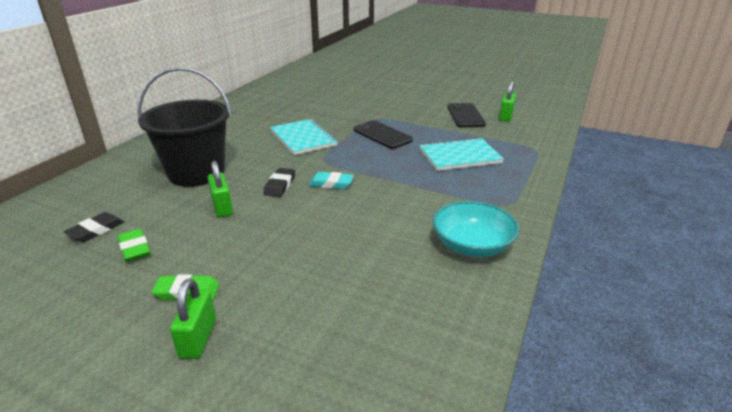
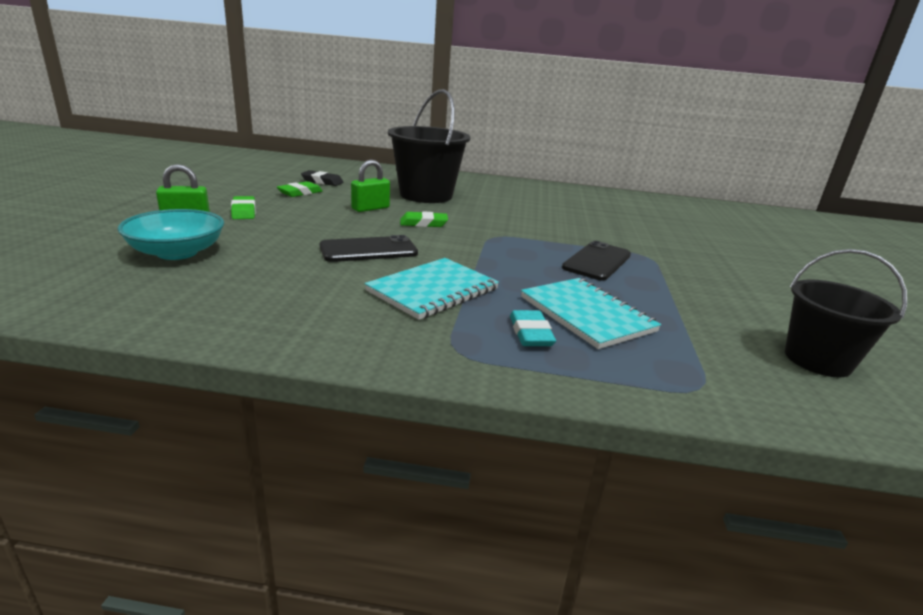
camera: 70 degrees right, 5 degrees down
black eraser [263,168,295,197] -> green eraser [400,211,448,227]
turquoise notebook [270,119,338,155] -> turquoise notebook moved to [365,258,499,320]
turquoise eraser [309,172,354,189] -> turquoise eraser moved to [510,310,556,346]
turquoise bowl [433,201,519,257] -> turquoise bowl moved to [117,209,224,260]
black phone [447,103,486,127] -> black phone moved to [320,235,418,262]
green padlock [499,81,516,122] -> black bucket [785,249,907,377]

